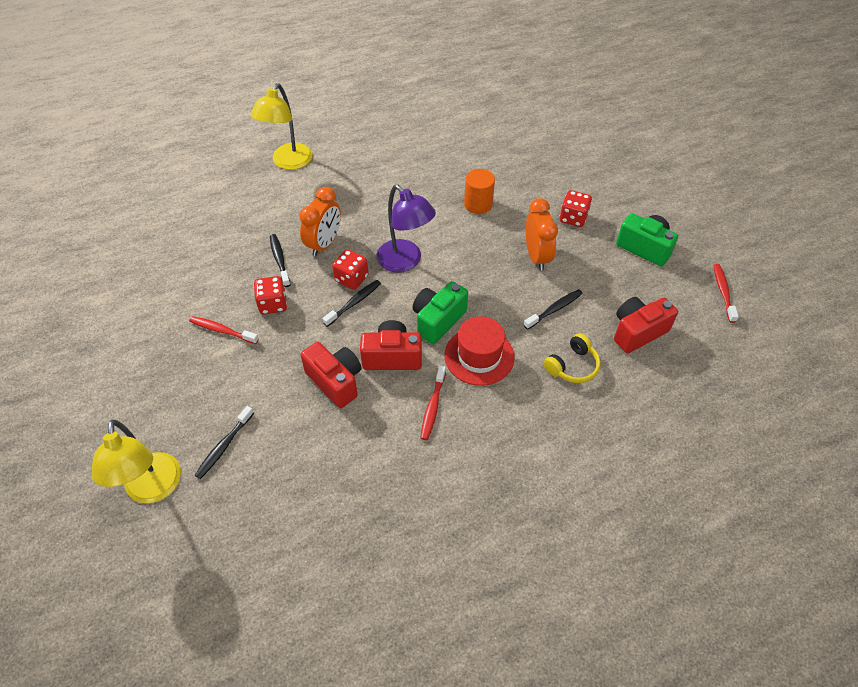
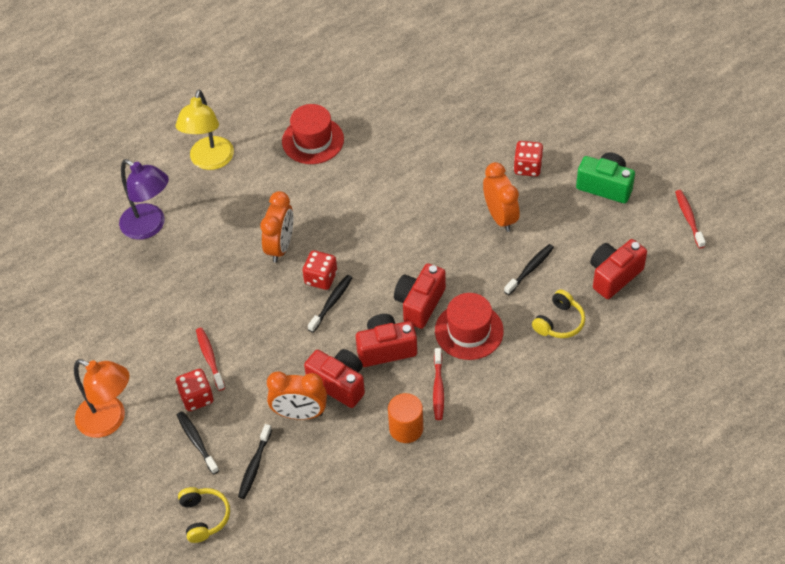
camera: 10 degrees left, 0 degrees up
yellow lamp [92,420,181,503] -> yellow headphones [178,487,230,543]
red toothbrush [189,316,259,344] -> red toothbrush turned 60 degrees clockwise [196,328,225,391]
red dice [254,276,287,314] -> red dice moved to [176,369,213,411]
black toothbrush [270,234,291,287] -> black toothbrush moved to [177,411,219,475]
purple lamp [377,185,436,273] -> purple lamp moved to [119,159,169,240]
green camera [413,281,468,344] -> red camera [394,263,446,329]
orange cylinder [464,169,495,214] -> orange cylinder moved to [388,393,423,443]
none -> orange lamp [74,359,129,438]
none -> orange clock [267,371,327,420]
none -> red hat [282,104,344,164]

